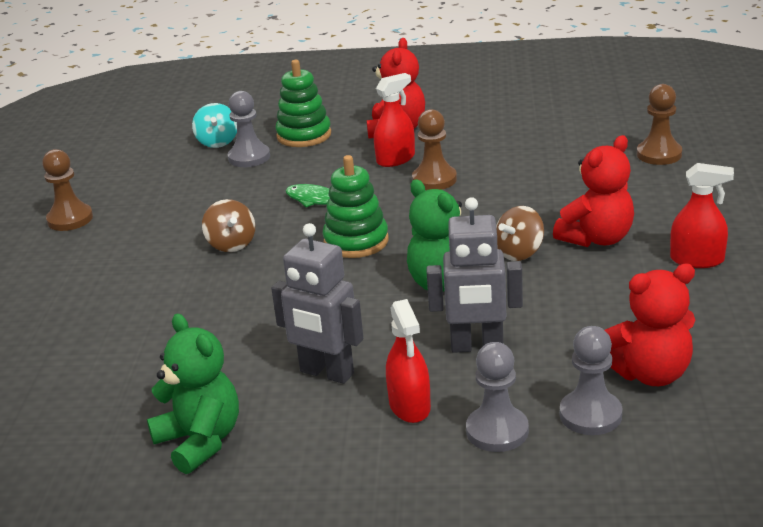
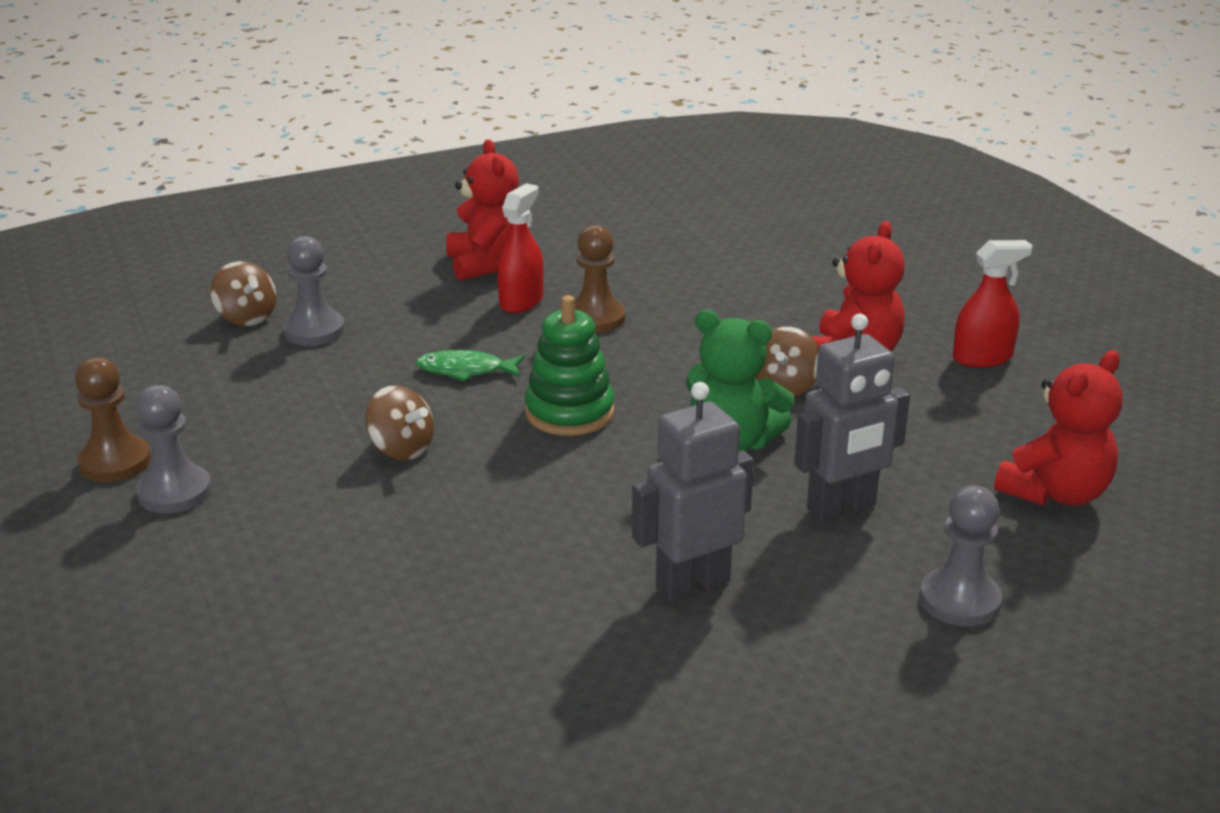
camera: 30 degrees left, 0 degrees up
green teddy bear [147,314,239,474] -> none
turquoise spinning top [192,103,237,148] -> brown spinning top [210,261,277,326]
grey robot [271,223,363,384] -> grey robot turned 150 degrees clockwise [632,382,754,602]
green stacking toy [275,60,331,147] -> none
red spray bottle [386,299,431,423] -> none
grey pawn [560,326,622,435] -> grey pawn moved to [136,385,212,513]
brown pawn [637,84,682,165] -> none

